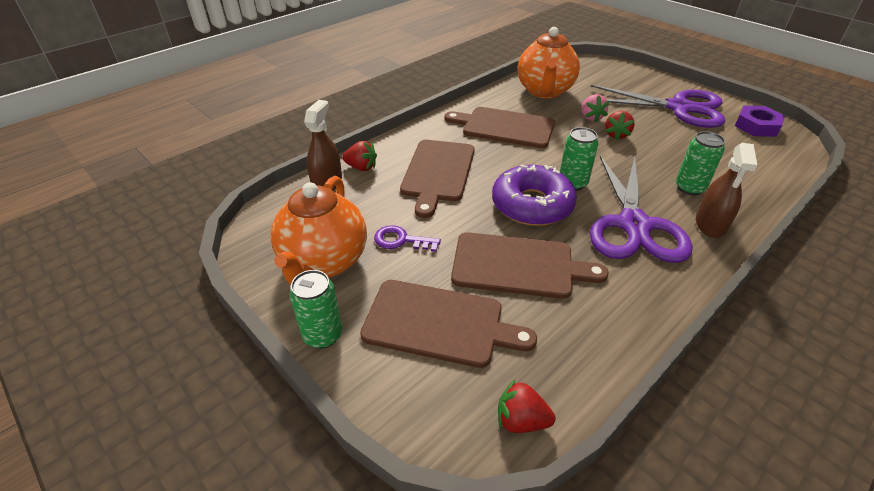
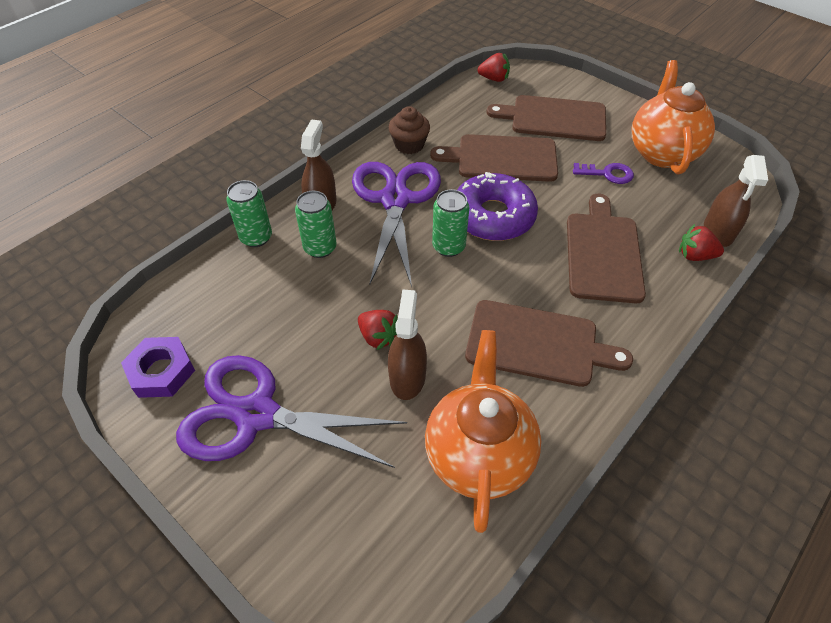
camera: 175 degrees right, 10 degrees up
green can [289,270,343,348] -> green can moved to [226,180,272,247]
pink strawberry [582,94,610,123] -> brown spray bottle [388,289,427,400]
red strawberry [605,111,635,140] -> red strawberry turned 120 degrees clockwise [358,310,398,350]
none -> brown cupcake [389,106,430,154]

